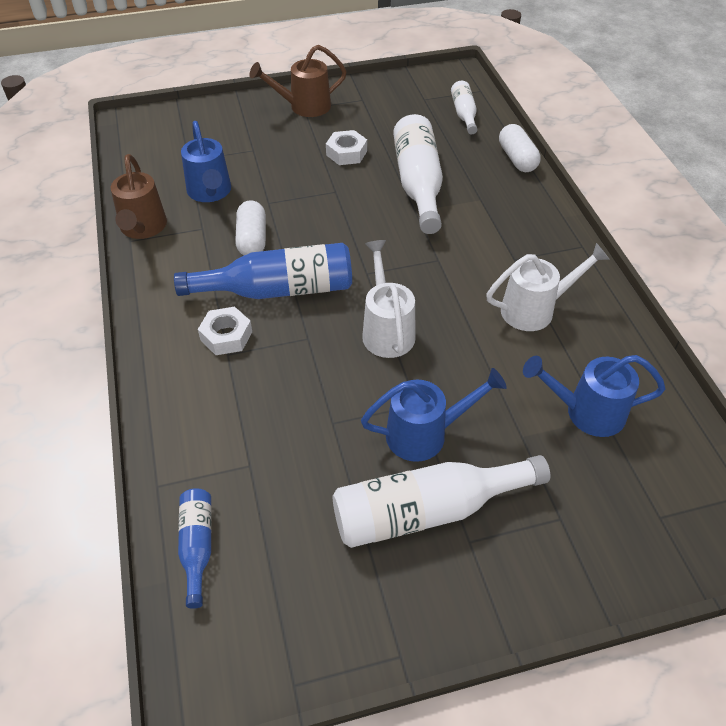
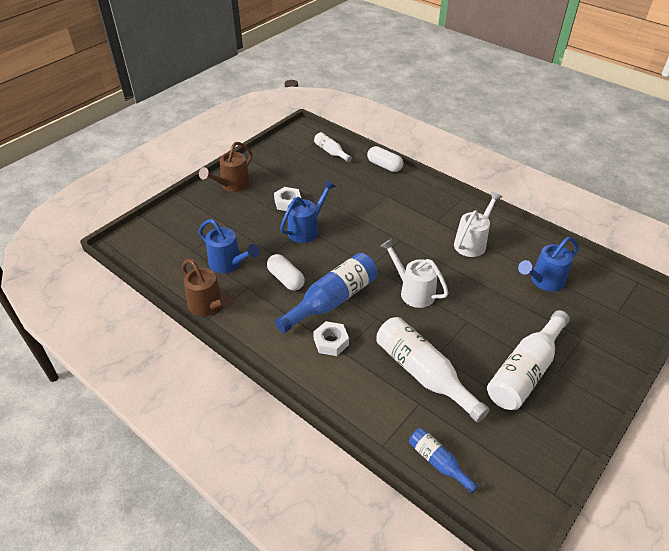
camera: 35 degrees left, 5 degrees down
blue watering can [361,368,507,462] -> blue watering can moved to [280,180,336,243]
white bottle [393,114,443,234] -> white bottle moved to [376,317,489,422]

